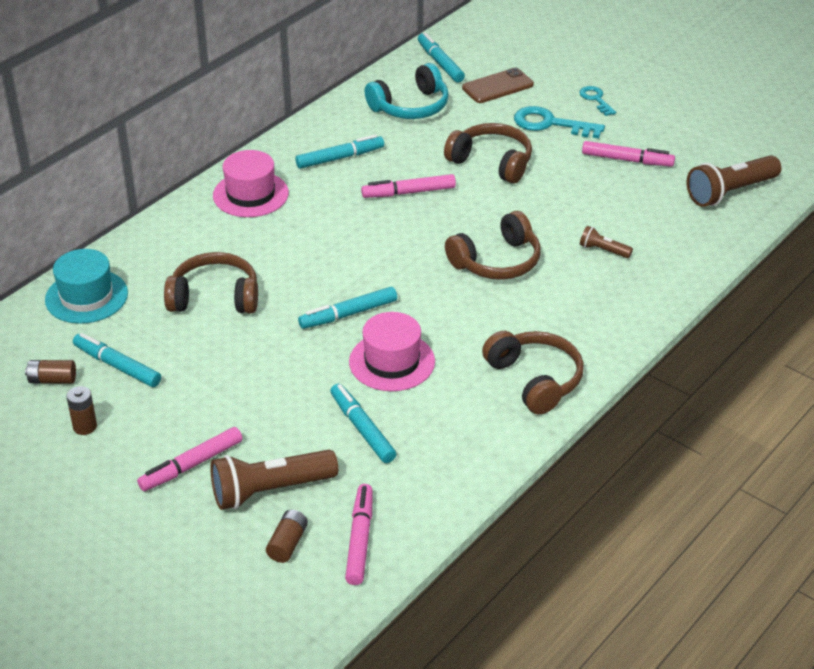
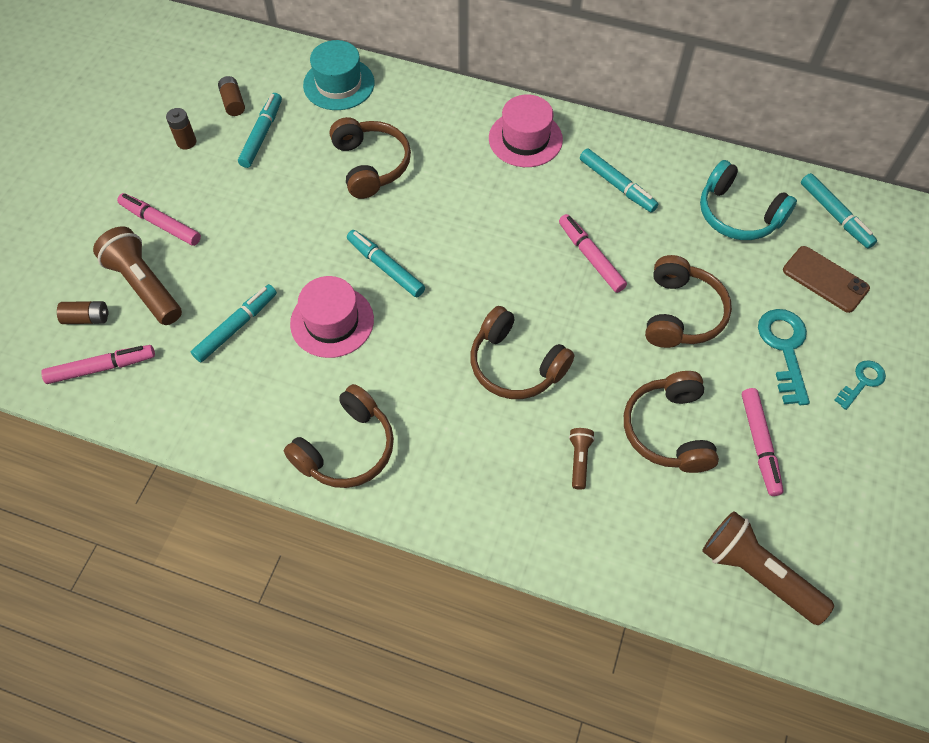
camera: 70 degrees right, 20 degrees up
turquoise marker [418,32,465,83] -> turquoise marker turned 105 degrees clockwise [801,173,877,249]
none -> brown headphones [624,371,719,473]

